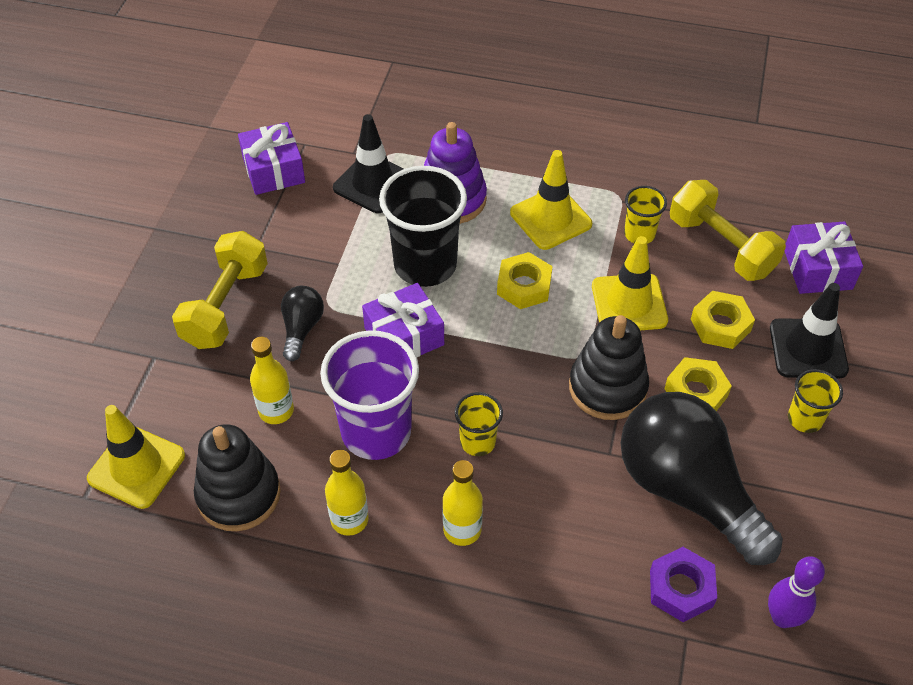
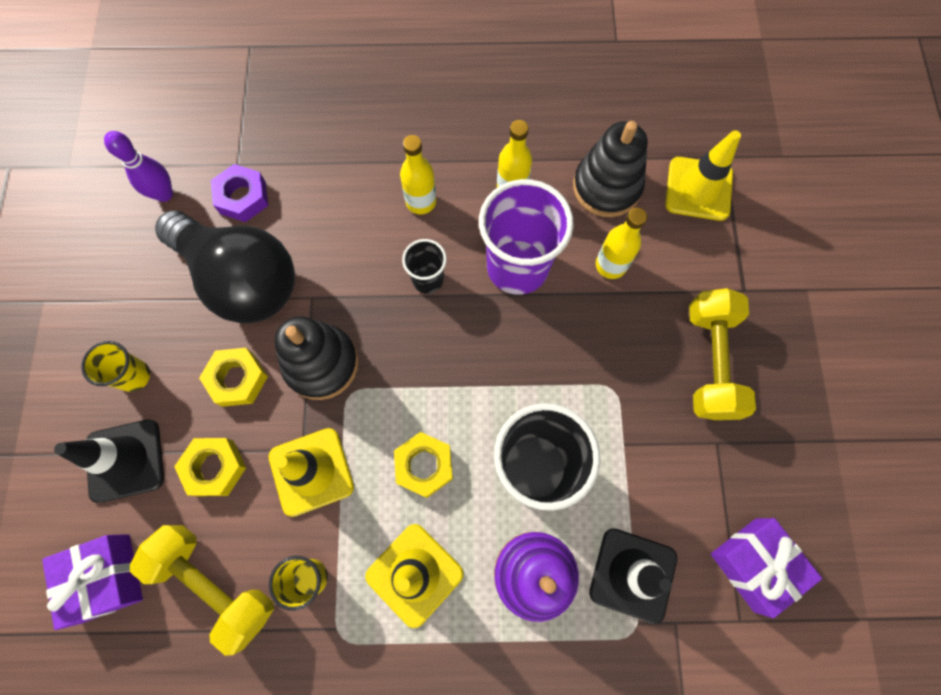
camera: 165 degrees right, 20 degrees up
black light bulb [281,286,324,361] -> none
purple gift [362,283,444,357] -> none
yellow cup [455,392,503,456] -> black cup [402,239,447,294]

